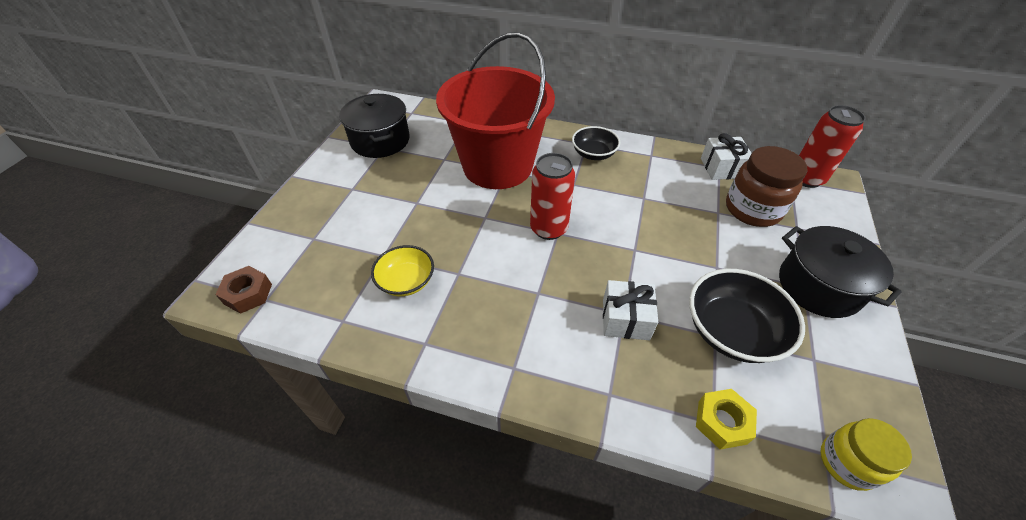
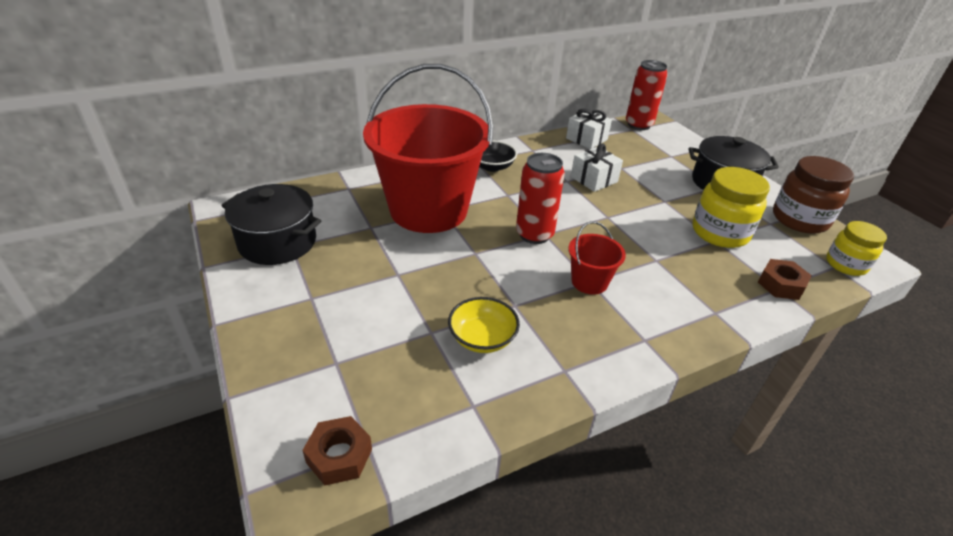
camera: 45 degrees left, 10 degrees down
white gift [603,280,658,340] -> white gift moved to [571,144,623,192]
black bowl [689,269,805,363] -> yellow jar [693,167,770,248]
yellow nut [696,389,757,449] -> brown nut [758,259,812,300]
brown jar [726,146,808,227] -> brown jar moved to [773,156,854,234]
none -> red bucket [568,221,626,294]

